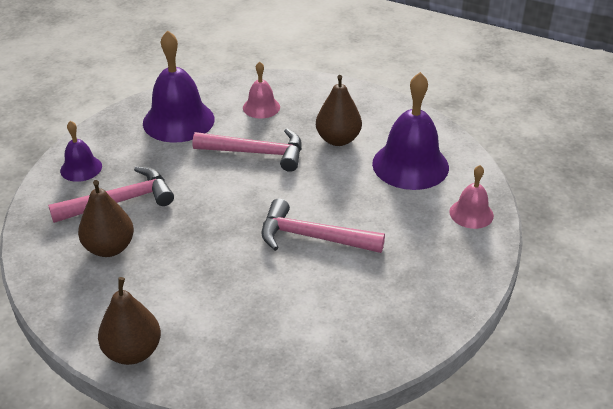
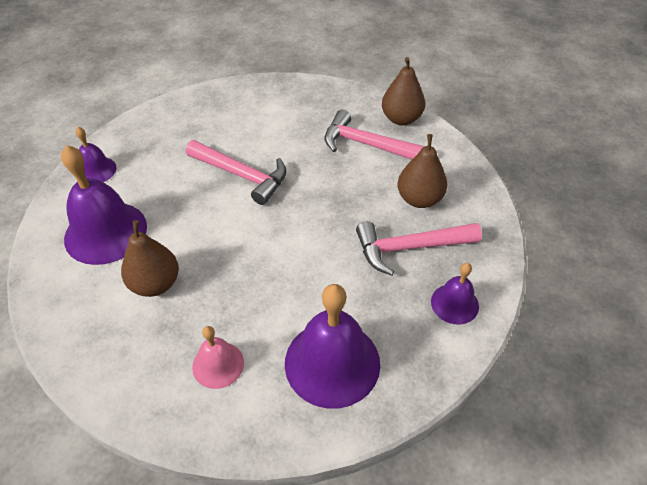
camera: 165 degrees left, 10 degrees up
pink hammer [193,129,302,172] -> pink hammer moved to [325,110,425,160]
pink bell [449,165,494,229] -> purple bell [75,127,117,182]

